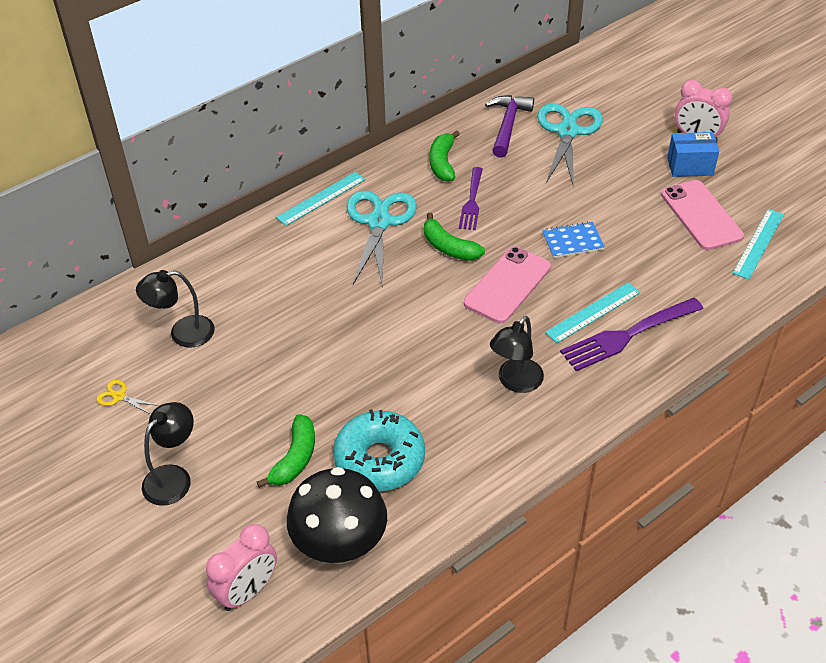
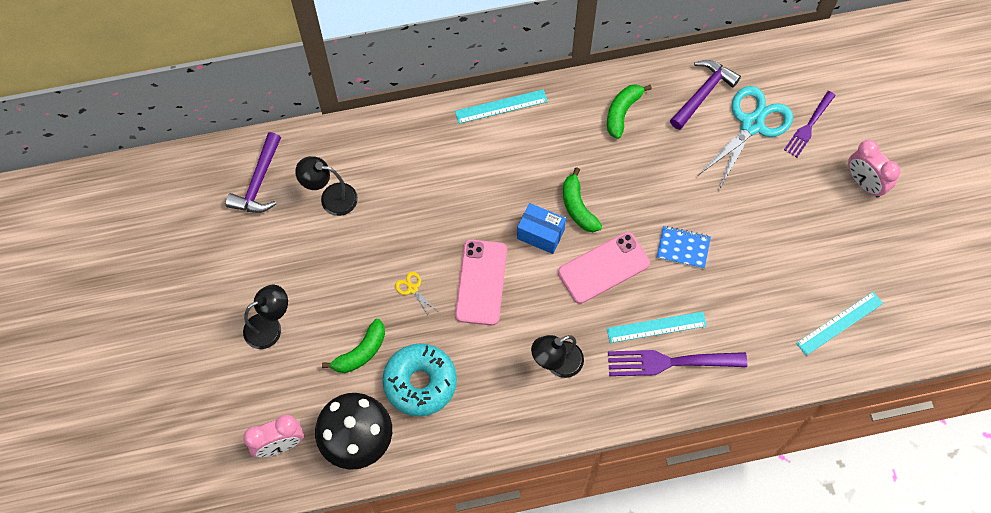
camera: 25 degrees right, 20 degrees up
yellow scissors [97,380,159,415] -> yellow scissors moved to [395,272,436,318]
turquoise scissors [347,191,417,287] -> none
purple fork [459,167,483,230] -> purple fork moved to [784,91,836,158]
pink phone [661,180,744,250] -> pink phone moved to [455,239,507,325]
blue box [667,132,719,177] -> blue box moved to [517,203,566,254]
none -> purple hammer [226,132,281,213]

